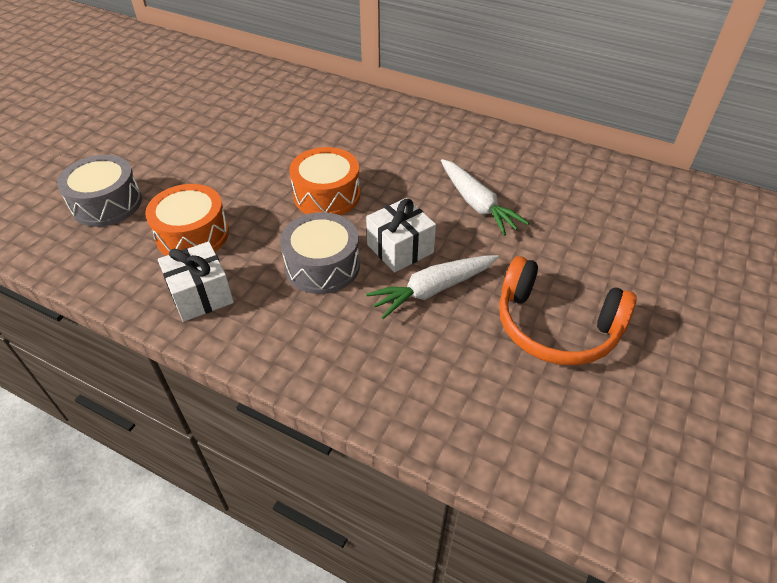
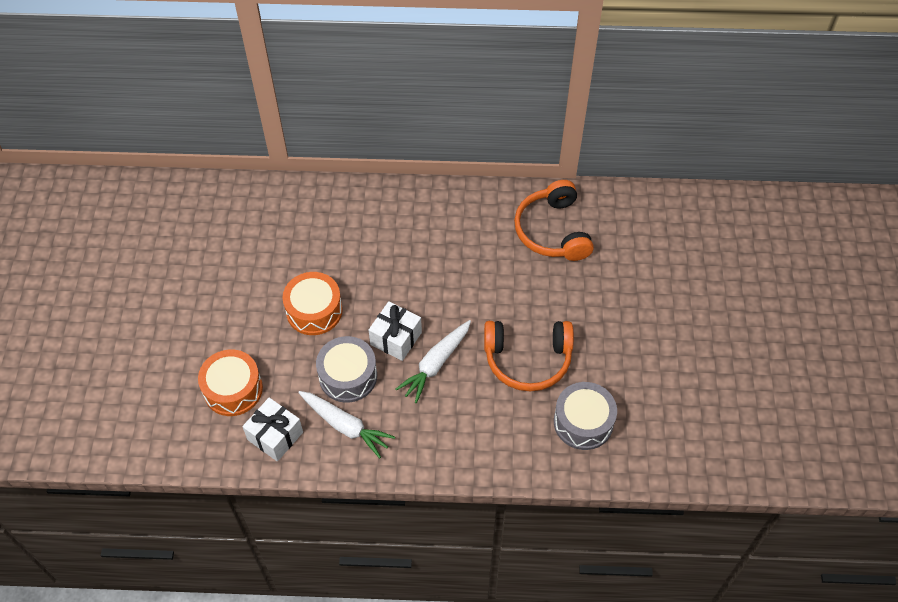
camera: 25 degrees left, 10 degrees up
grey drum [57,155,142,227] -> grey drum moved to [554,382,617,450]
white carrot [441,159,529,236] -> white carrot moved to [298,391,395,458]
none -> orange headphones [514,180,594,261]

